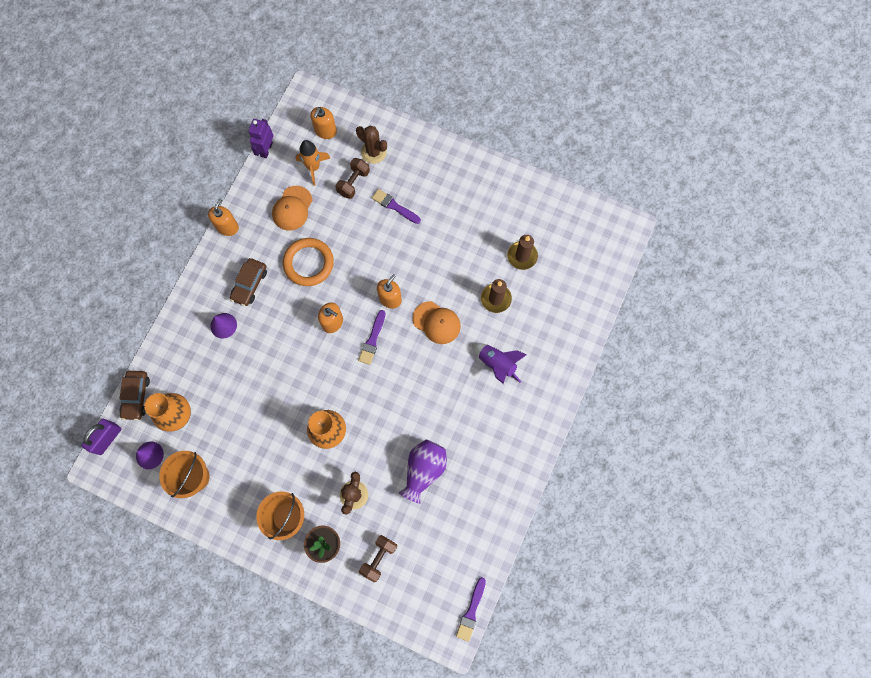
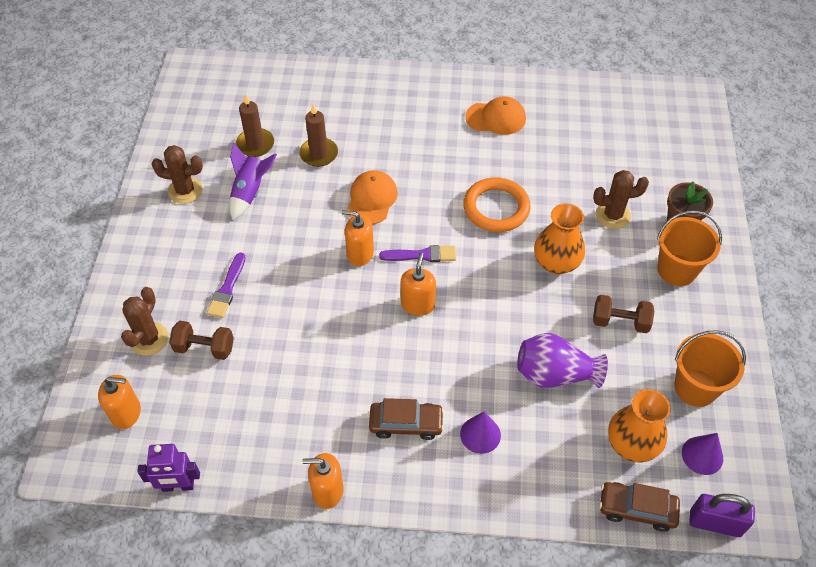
camera: 110 degrees left, 20 degrees down
brown car [120,371,150,421] -> brown car turned 150 degrees counterclockwise [599,482,680,532]
orange cap [272,186,313,231] -> orange cap moved to [465,96,526,135]
orange ring [283,238,334,286] -> orange ring moved to [463,178,531,232]
orange rocket [296,140,330,186] -> none
brown dumbbell [359,535,397,582] -> brown dumbbell moved to [593,295,654,333]
purple vase [399,439,447,504] -> purple vase moved to [517,333,608,388]
purple brush [456,577,486,642] -> none
purple rocket [472,343,526,384] -> purple rocket moved to [229,143,277,220]
none -> brown cactus [152,145,203,204]

